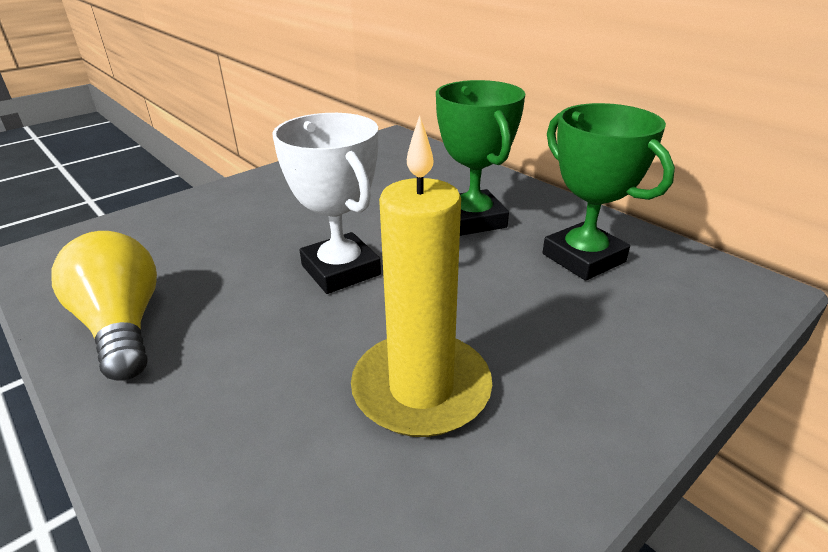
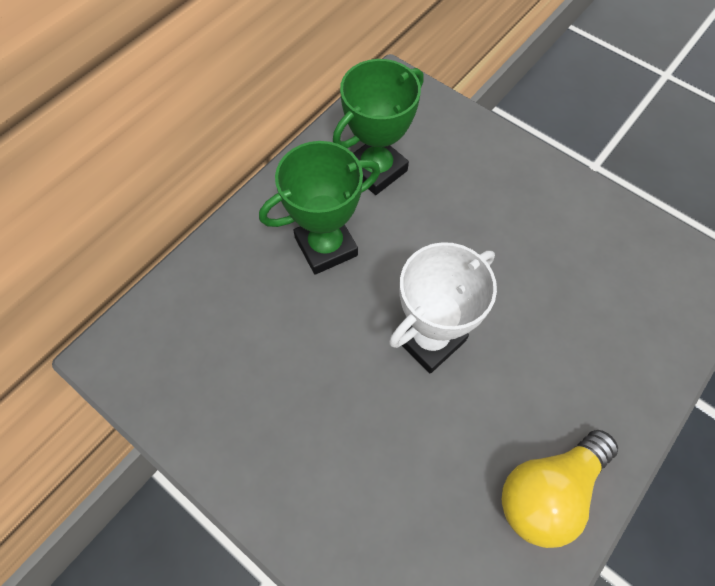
camera: 100 degrees left, 30 degrees up
yellow candle [351,115,492,437] -> none

